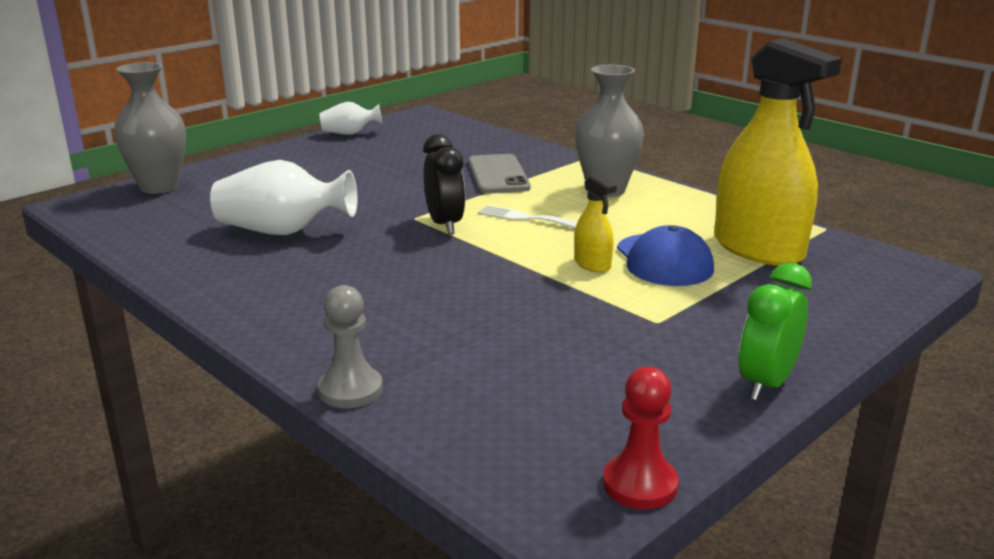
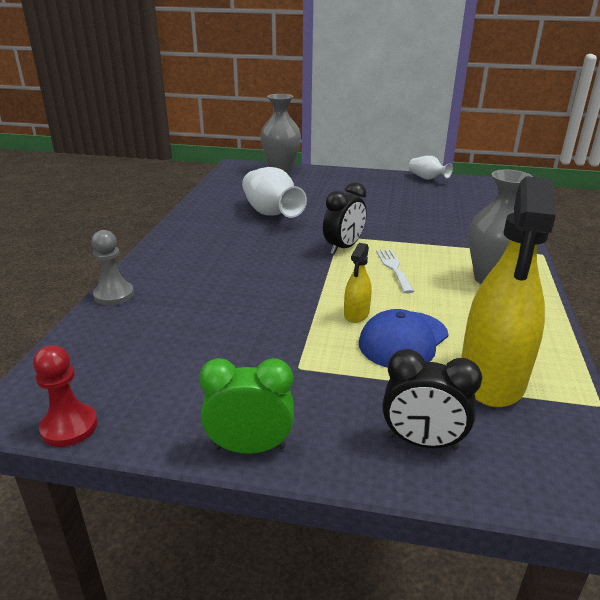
camera: 55 degrees right, 5 degrees up
grey phone [468,154,531,193] -> none
none -> black clock [382,349,482,450]

